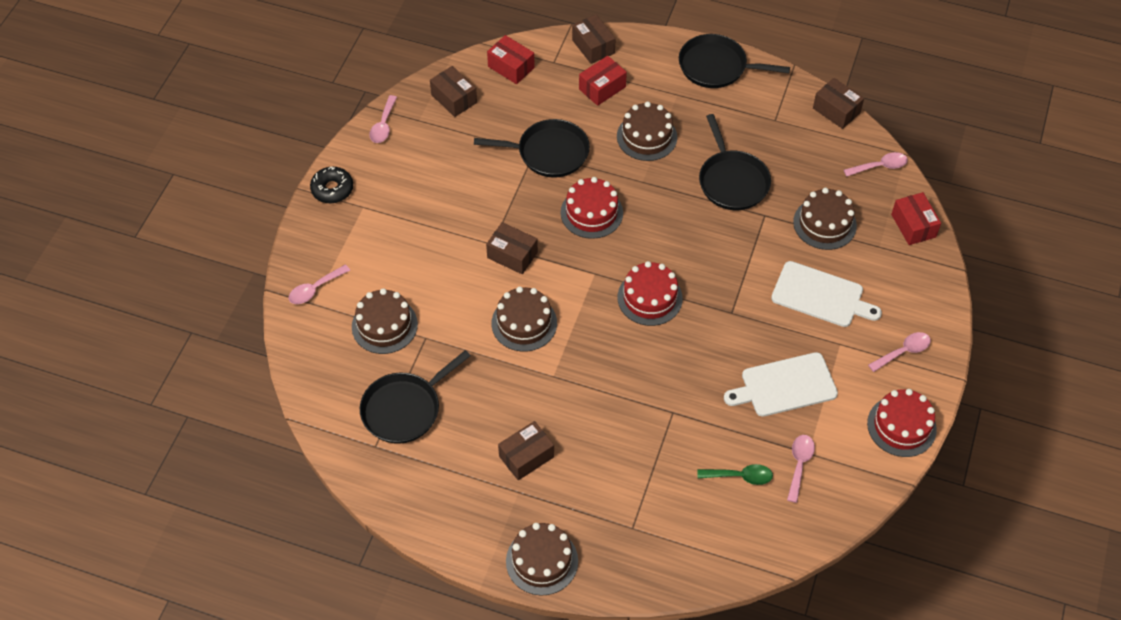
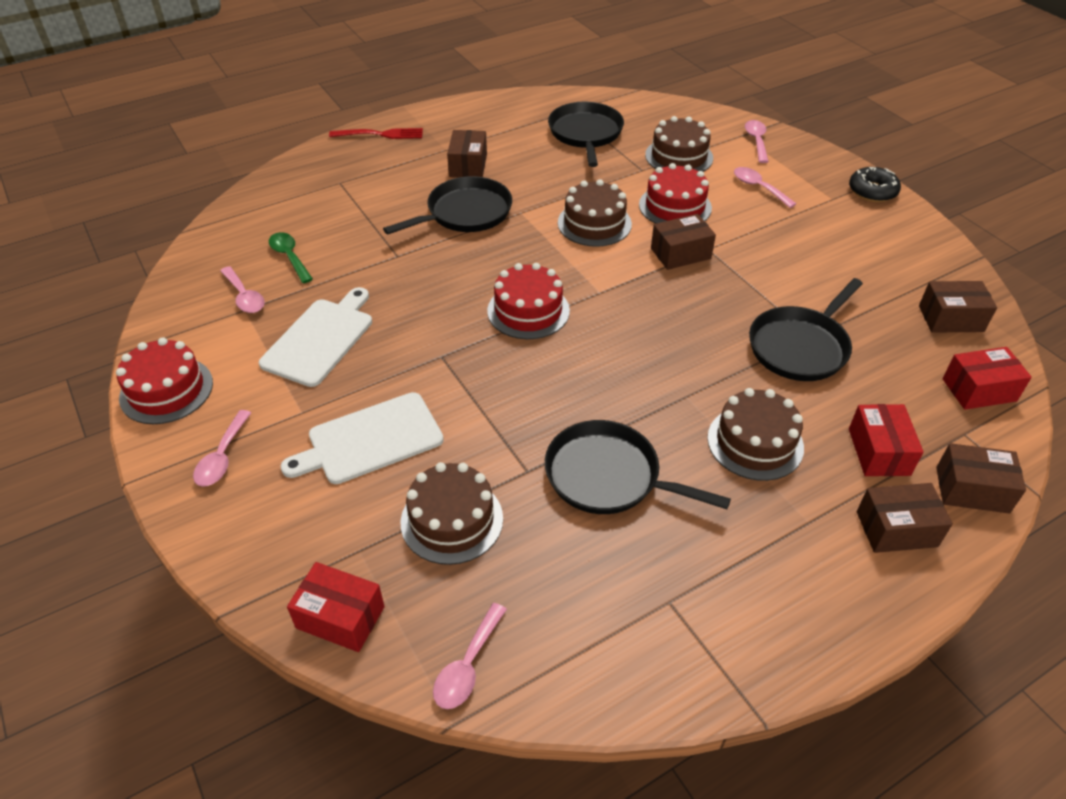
camera: 130 degrees right, 10 degrees down
pink spoon [369,95,397,143] -> pink spoon moved to [734,167,796,208]
brown cake [506,523,578,596] -> red fork [329,128,423,139]
red cake [560,177,623,239] -> red cake moved to [639,163,712,224]
black pan [679,34,790,88] -> black pan moved to [383,176,512,235]
green spoon [698,464,773,485] -> green spoon turned 105 degrees clockwise [269,232,313,283]
brown box [813,78,864,129] -> brown box moved to [857,483,953,553]

